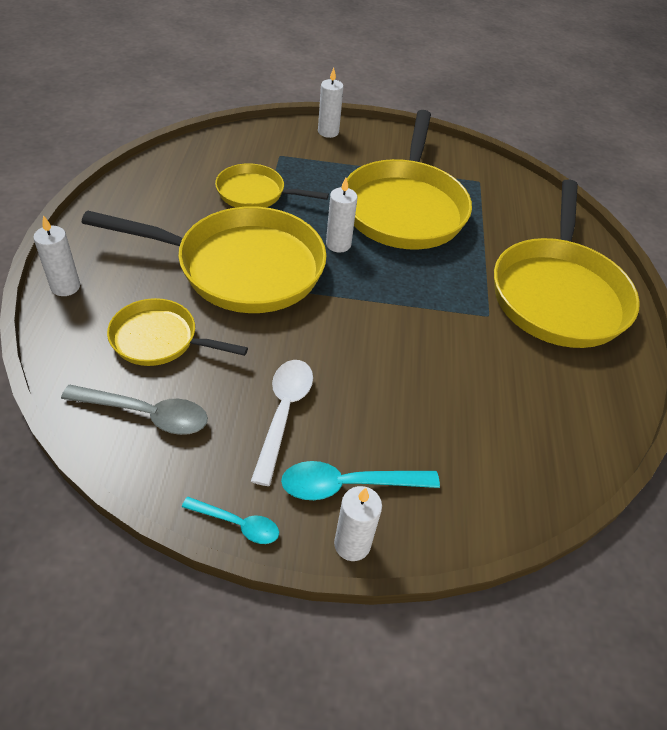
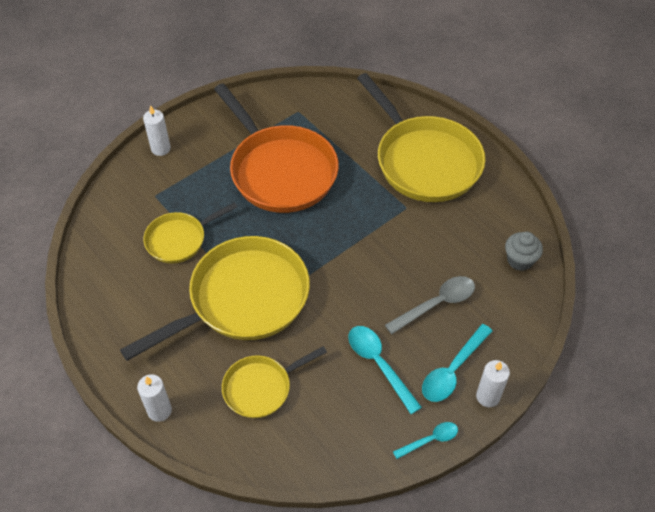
camera: 40 degrees left, 5 degrees up
grey spoon [61,385,208,435] -> grey spoon moved to [385,276,475,334]
white spoon [251,360,313,486] -> turquoise spoon [348,326,422,414]
white candle [326,178,357,252] -> none
yellow pan [347,110,472,250] -> orange pan [214,83,339,213]
none -> grey cupcake [505,232,543,271]

